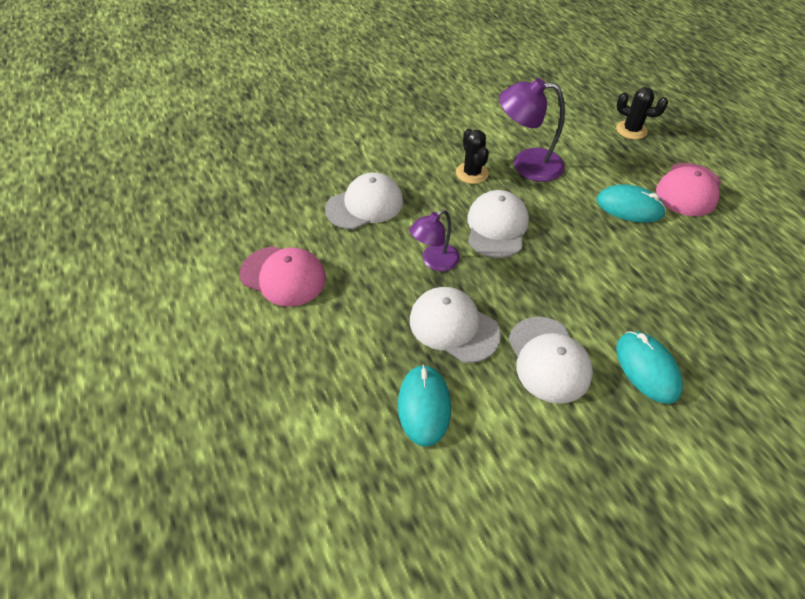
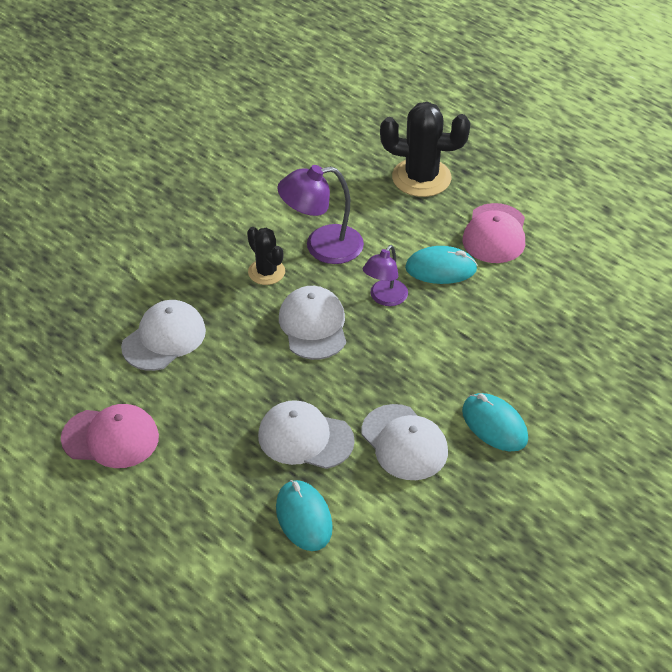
camera: 20 degrees left, 5 degrees down
purple lamp [410,210,460,271] -> purple lamp moved to [363,245,408,306]
black cactus [616,87,668,140] -> black cactus [380,102,471,197], size x1.71

